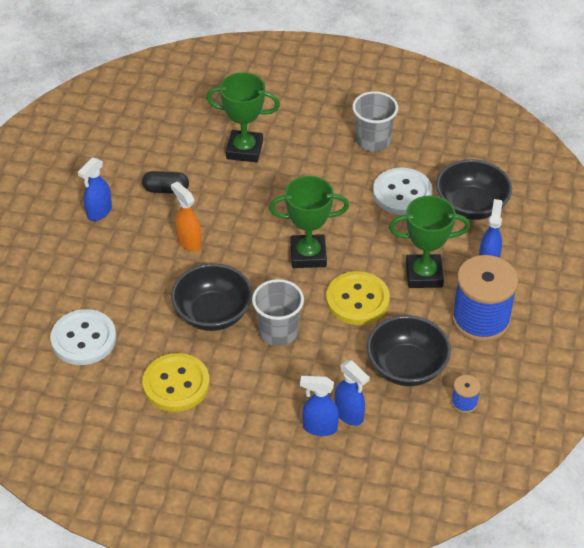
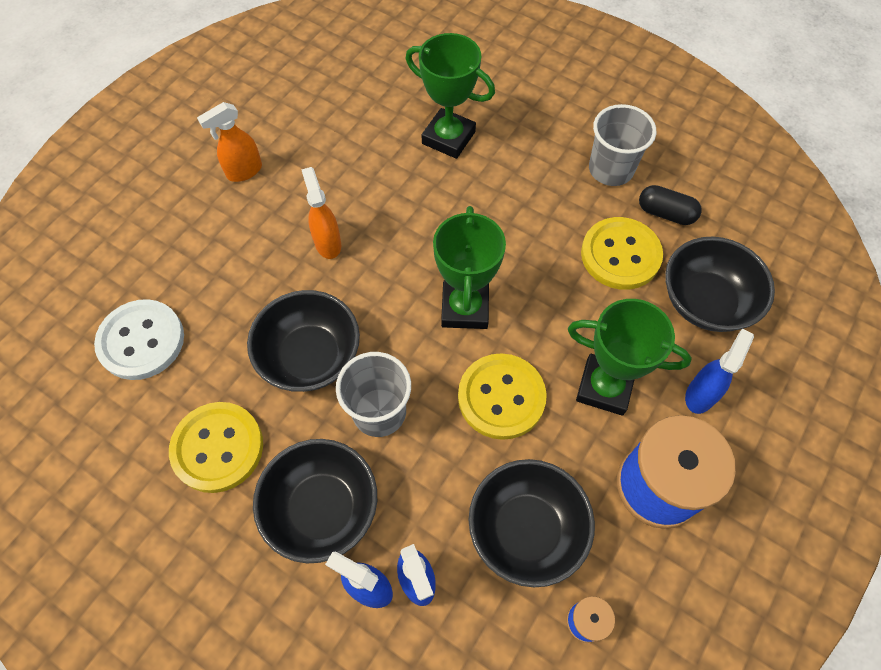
camera: 20 degrees right, 15 degrees up
blue spray bottle [78,157,112,221] -> orange spray bottle [197,102,262,182]
black capsule [142,171,189,194] -> black capsule moved to [639,185,702,225]
green trophy [269,176,349,268] -> green trophy turned 75 degrees clockwise [433,206,506,329]
white button [373,168,433,215] -> yellow button [581,217,663,290]
none -> black bowl [253,439,377,563]

